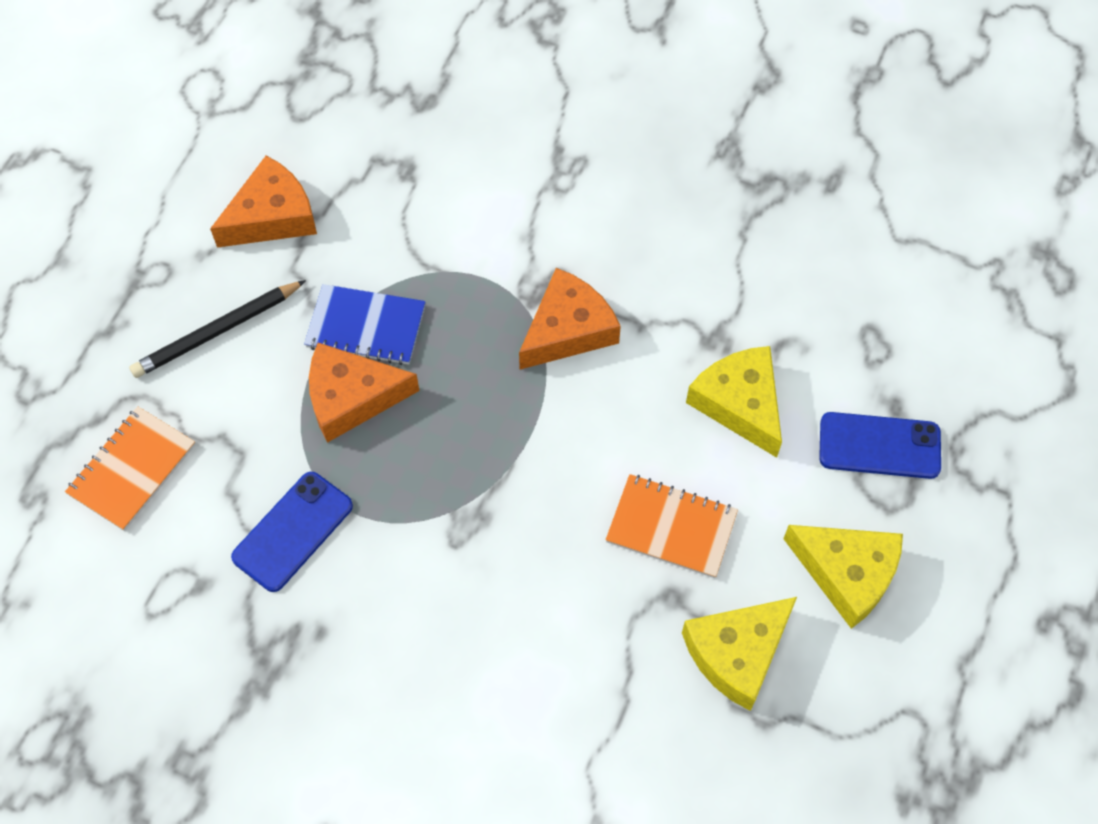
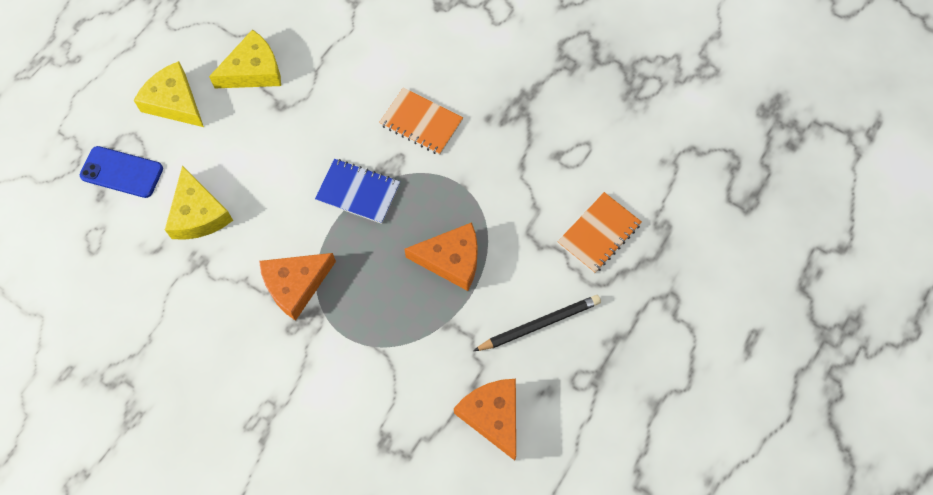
camera: 170 degrees left, 5 degrees up
orange cheese [210,156,317,248] -> orange cheese turned 90 degrees clockwise [454,379,516,461]
blue phone [231,472,353,592] -> none
blue notebook [304,284,426,365] -> blue notebook moved to [315,159,400,224]
orange notebook [605,474,738,578] -> orange notebook moved to [379,87,463,155]

